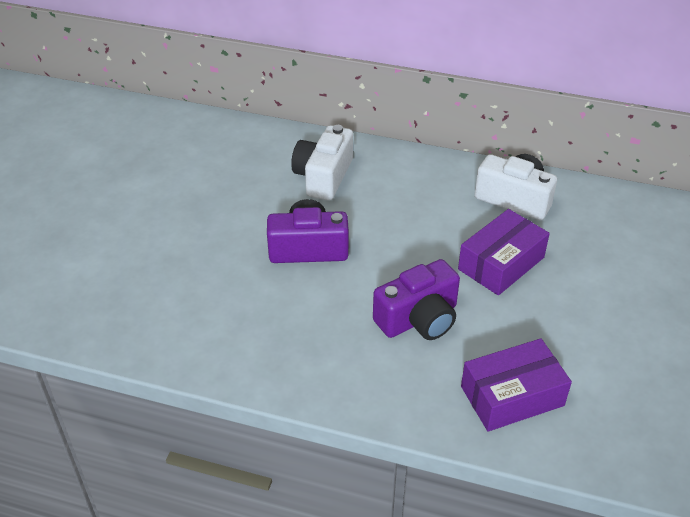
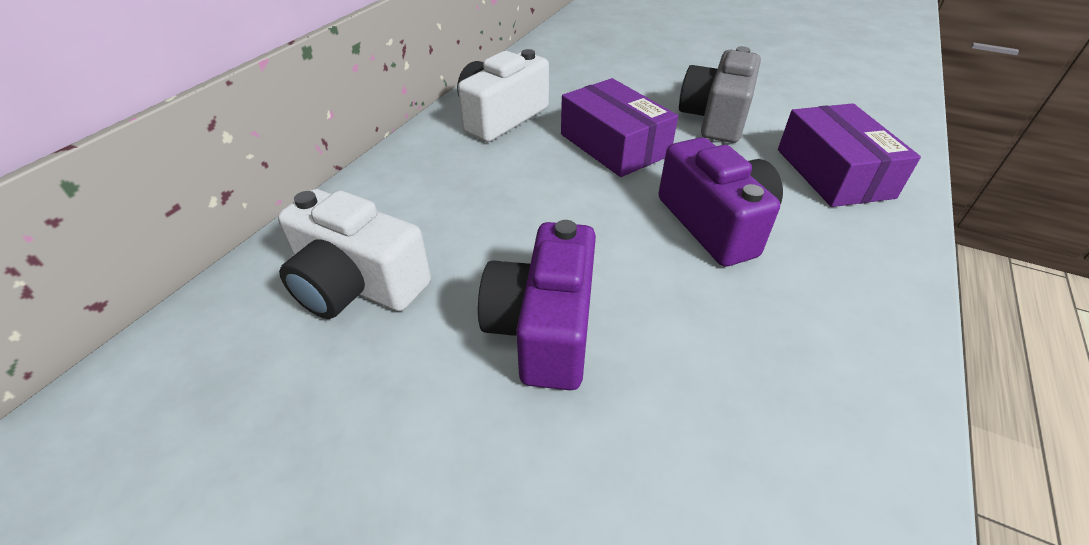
camera: 80 degrees left, 0 degrees up
none -> grey camera [679,46,761,143]

